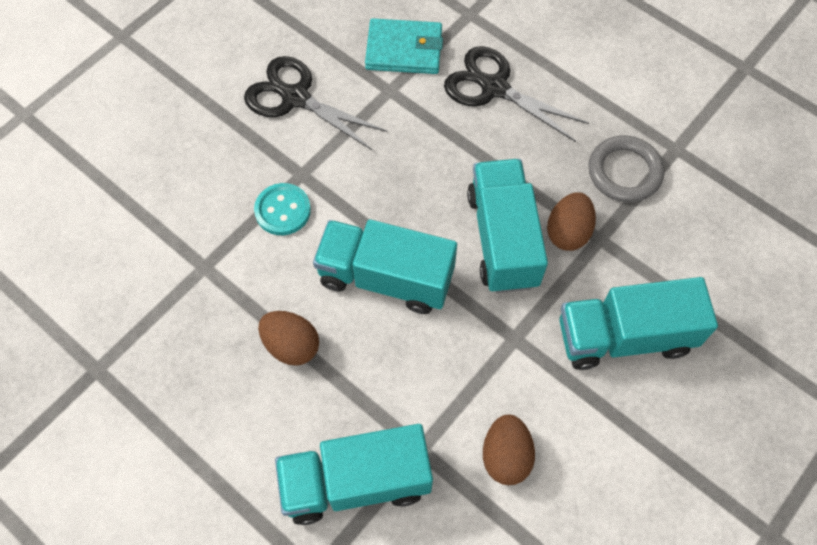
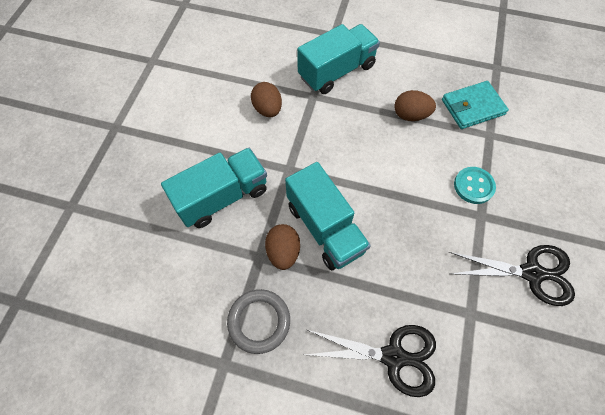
camera: 155 degrees right, 0 degrees up
turquoise truck [313,219,457,314] -> none
turquoise wallet [365,18,443,74] -> turquoise wallet moved to [442,81,509,129]

